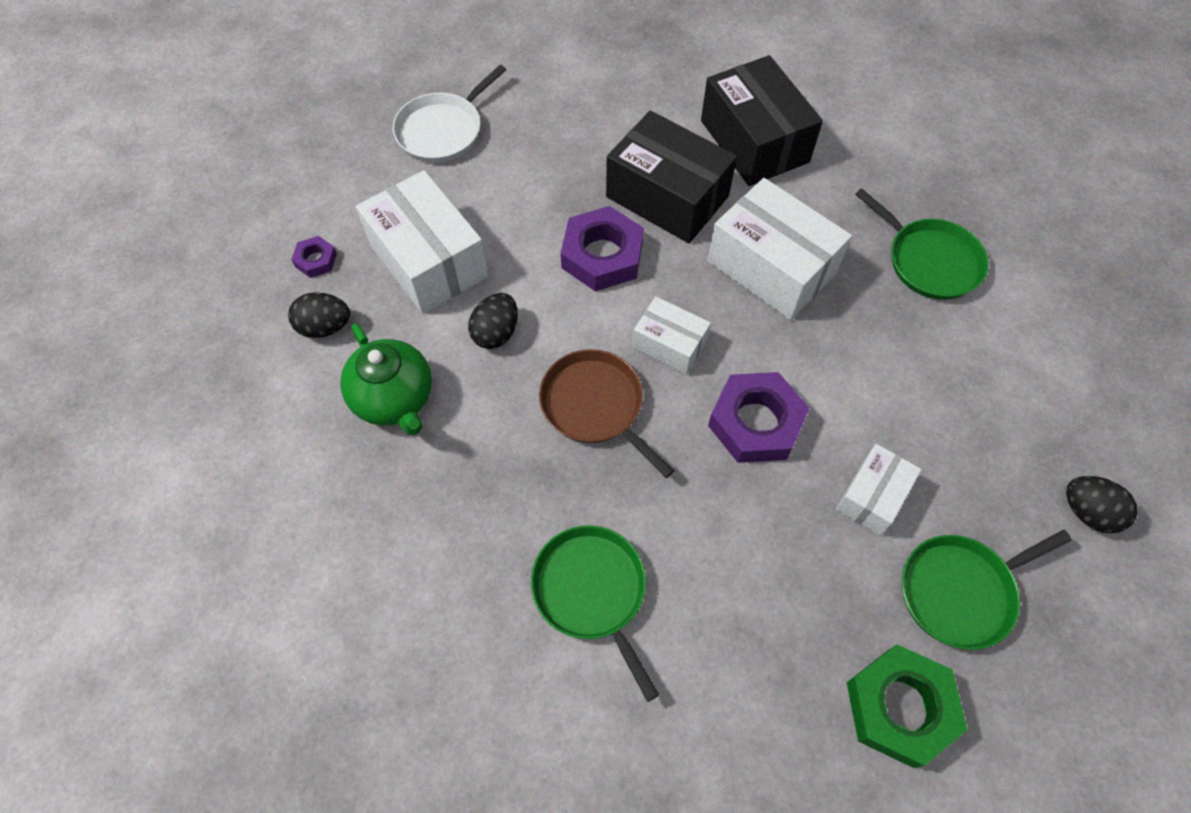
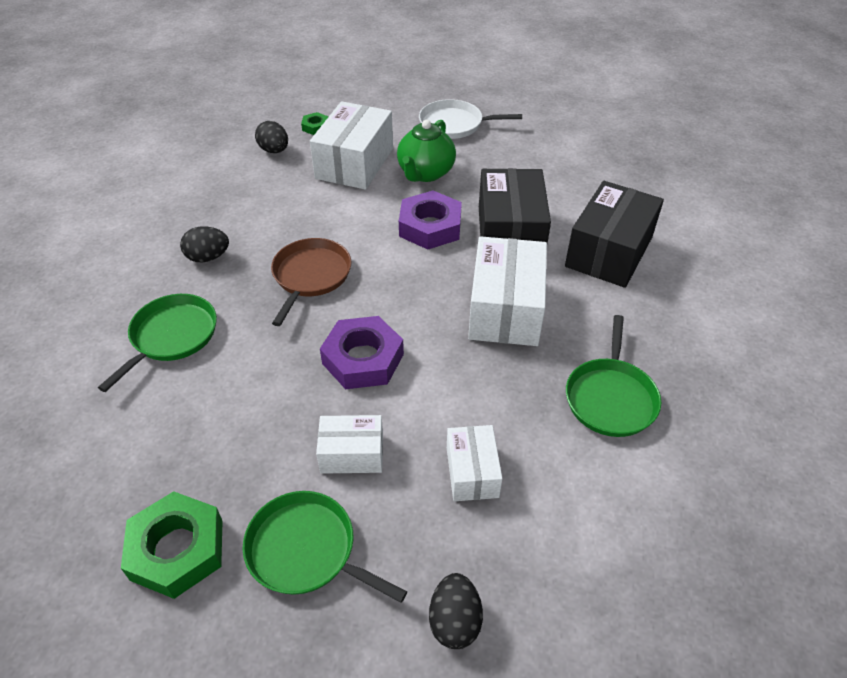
camera: 55 degrees right, 15 degrees down
purple nut [291,236,337,278] -> green nut [301,112,328,135]
green teapot [340,323,432,435] -> green teapot moved to [397,120,456,182]
black egg [468,293,518,349] -> black egg moved to [180,226,229,262]
white box [632,296,711,375] -> white box moved to [447,425,503,501]

